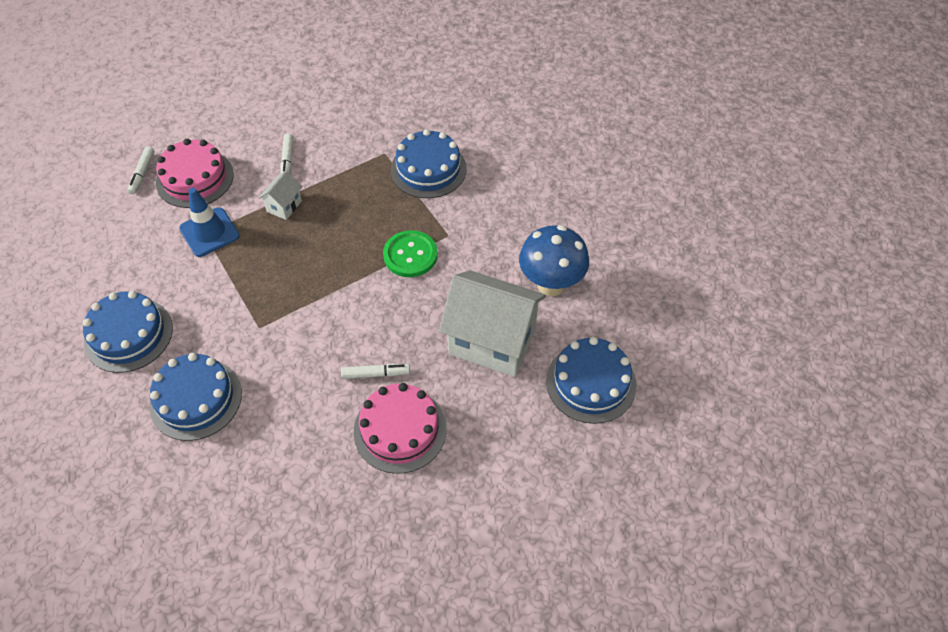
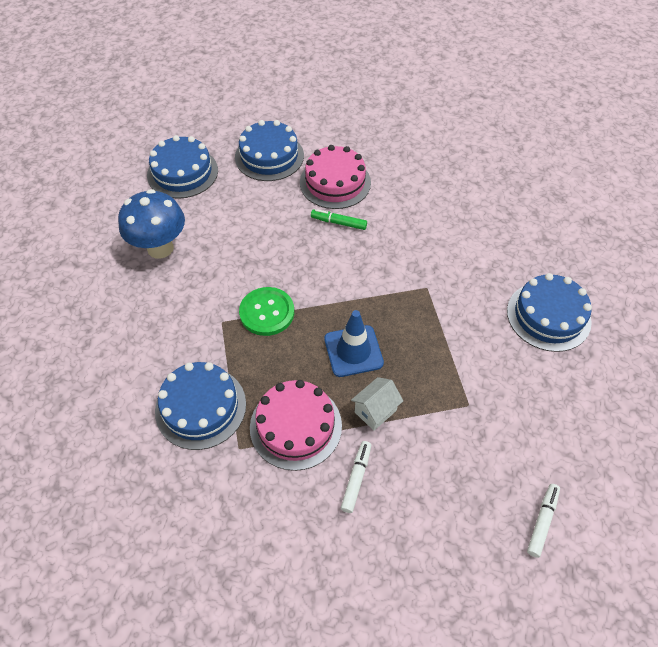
camera: 160 degrees left, 0 degrees up
blue cake [149,353,242,441] -> blue cake moved to [235,120,304,181]
pink cake [156,139,234,208] -> pink cake moved to [250,380,342,471]
blue traffic cone [179,188,240,257] -> blue traffic cone moved to [324,310,384,377]
white marker [341,364,410,379] -> green marker [311,209,367,230]
white house [439,270,546,377] -> none

